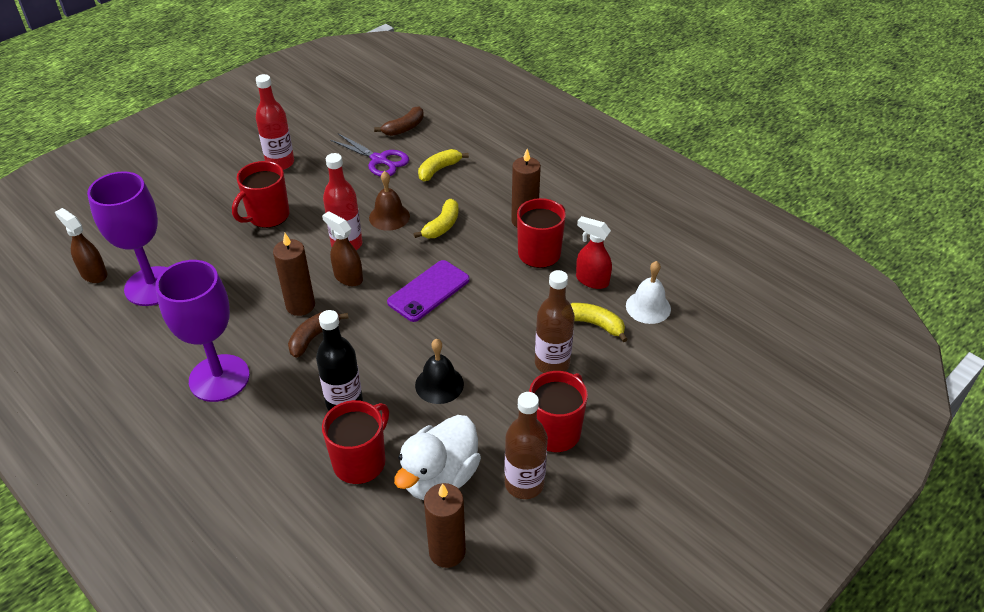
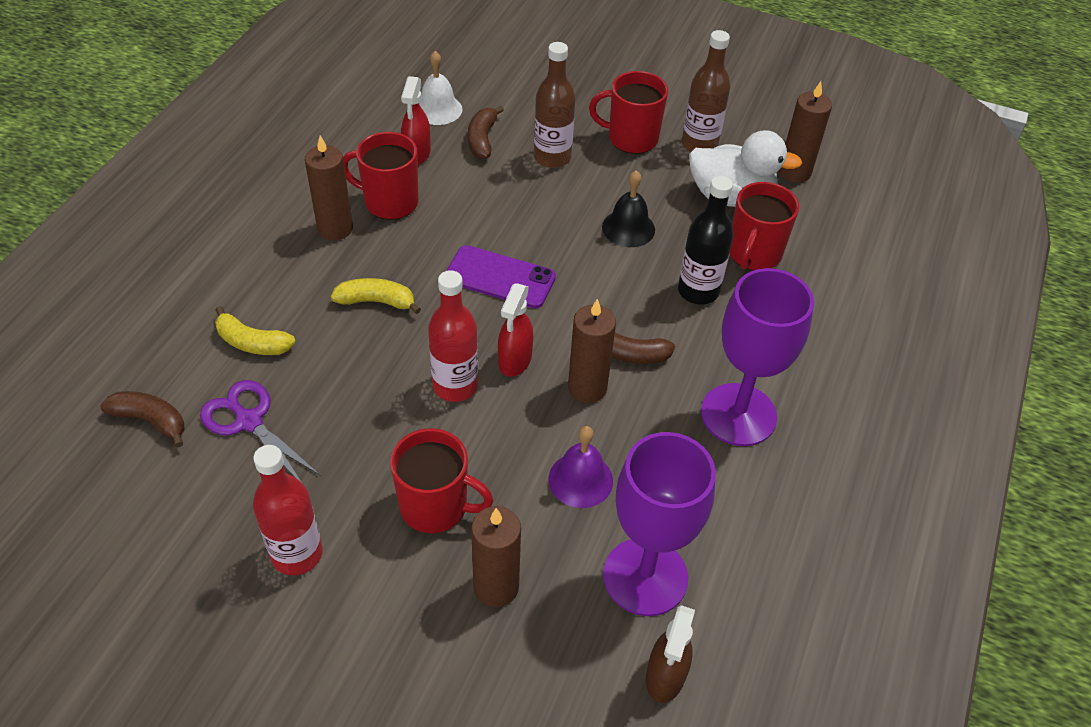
camera: 115 degrees left, 5 degrees up
brown spray bottle [322,211,363,286] -> red spray bottle [498,283,533,377]
red mug [322,400,389,484] -> red mug turned 75 degrees counterclockwise [729,182,799,271]
purple scissors [330,134,409,176] -> purple scissors turned 60 degrees counterclockwise [200,380,321,483]
brown bell [369,171,410,231] -> none
yellow banana [571,303,628,342] -> brown banana [468,106,504,159]
none -> brown candle [471,506,521,607]
none -> purple bell [548,426,613,508]

